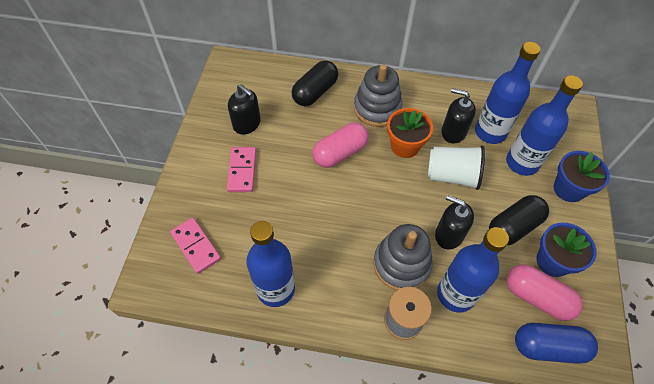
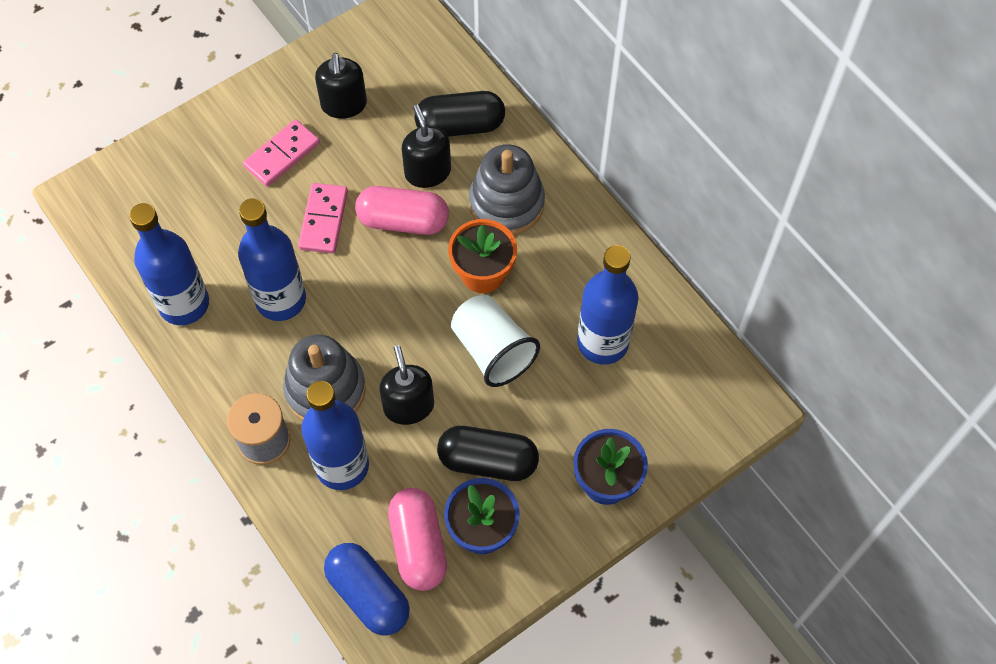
camera: 45 degrees right, 5 degrees up
pink domino [170,218,221,274] -> pink domino moved to [298,183,348,254]
black soap dispenser [442,88,476,144] -> black soap dispenser moved to [402,104,451,188]
blue bottle [506,75,583,176] -> blue bottle moved to [238,198,306,321]

